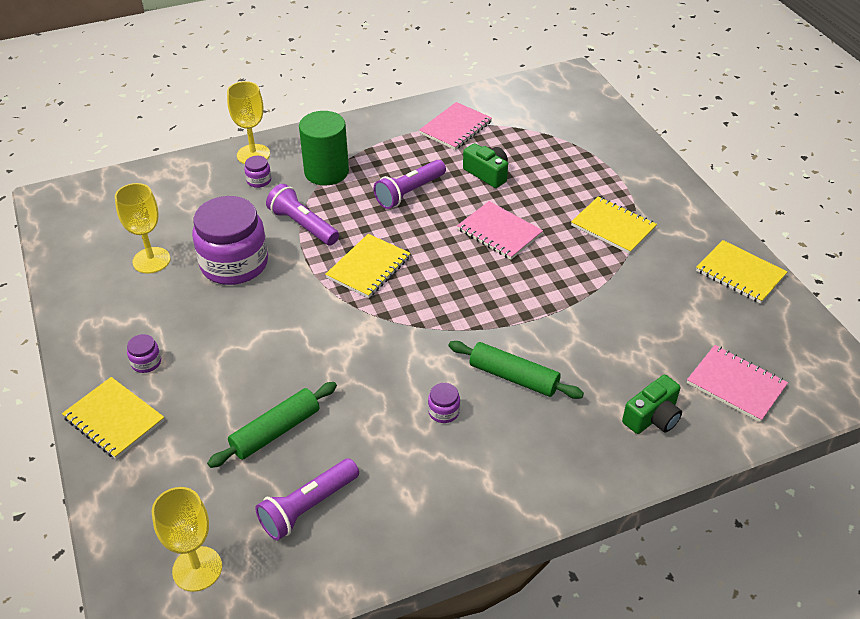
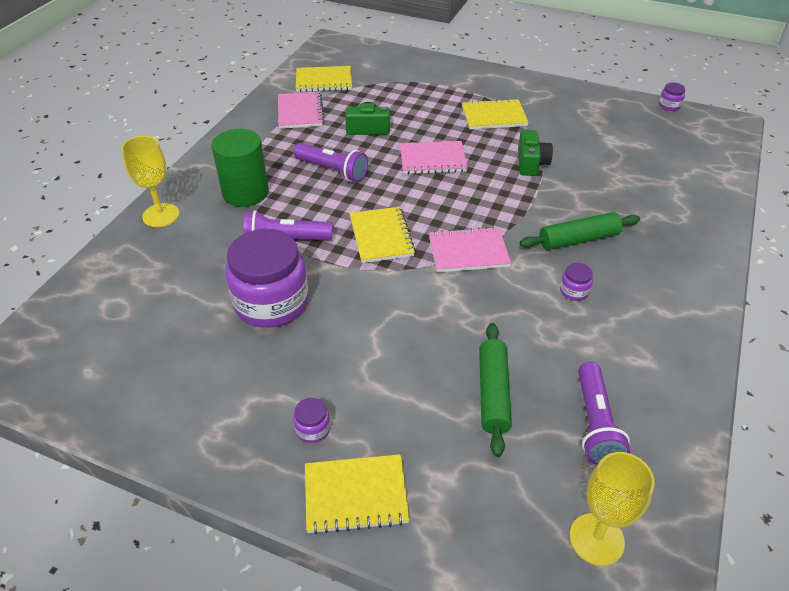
camera: 45 degrees left, 0 degrees up
yellow goblet [115,183,171,274] -> none
purple jar [244,156,271,188] -> purple jar moved to [659,83,685,111]
purple flashlight [373,160,446,209] -> purple flashlight turned 60 degrees counterclockwise [293,143,368,182]
green camera [622,375,682,434] -> green camera moved to [518,130,553,176]
pink notebook [687,345,788,422] -> pink notebook moved to [429,226,511,273]
yellow notebook [696,240,787,304] -> yellow notebook moved to [296,66,352,92]

